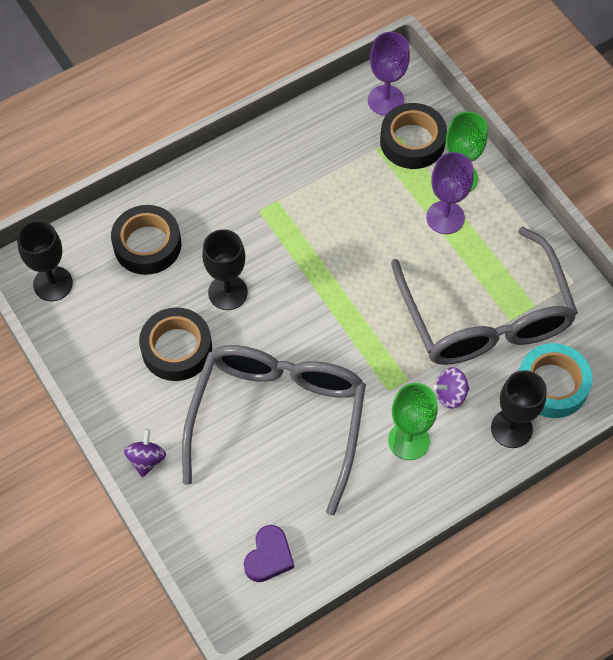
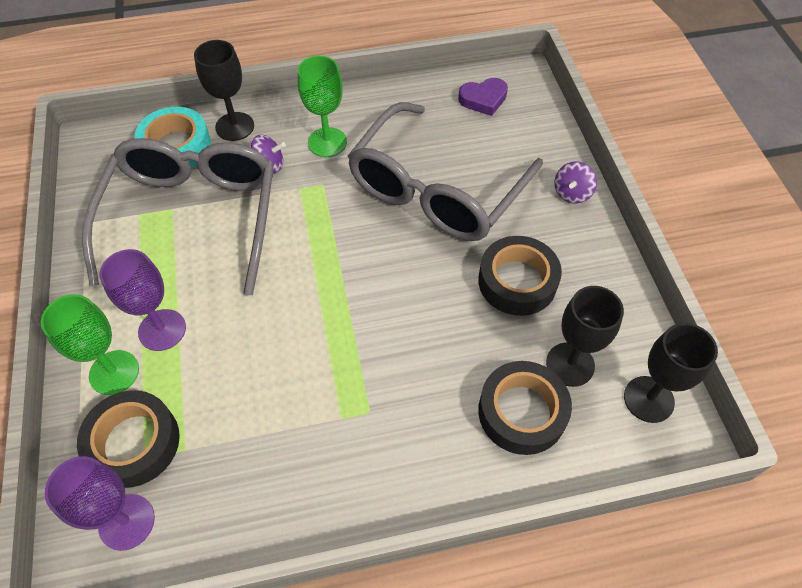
camera: 160 degrees left, 5 degrees down
black goblet [202,229,248,310] -> black goblet moved to [546,286,624,387]
purple heart [244,525,294,582] -> purple heart turned 150 degrees counterclockwise [458,78,508,116]

